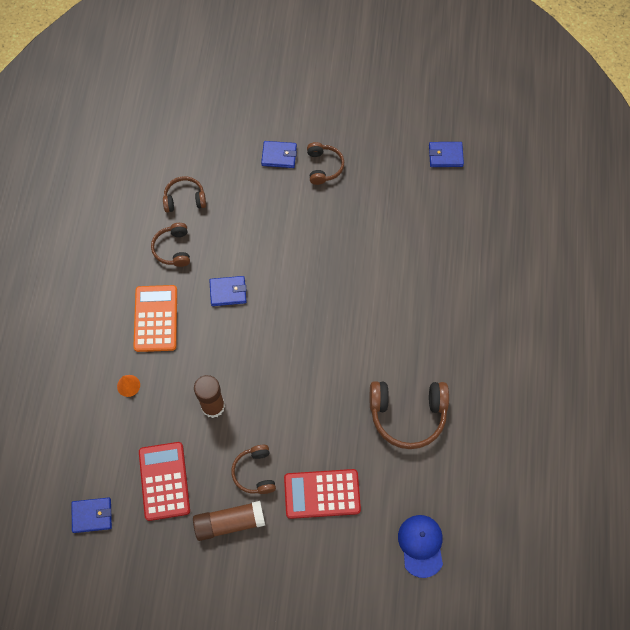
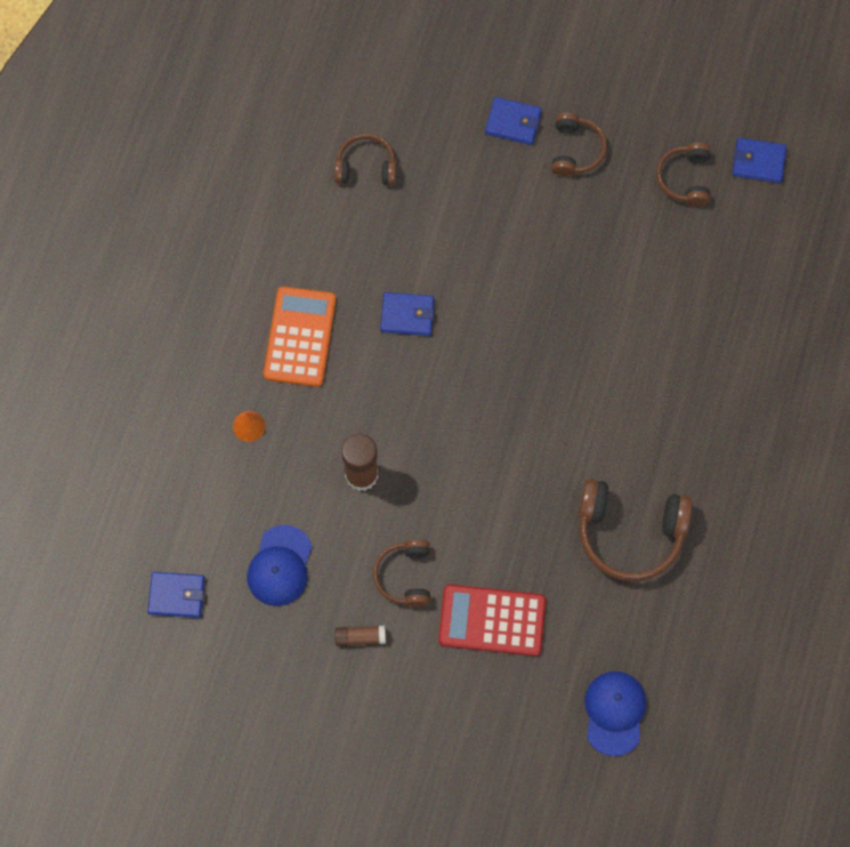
camera: 10 degrees right, 5 degrees up
red calculator [139,442,190,521] -> blue cap [247,525,312,606]
brown headphones [151,223,190,267] -> brown headphones moved to [656,142,710,206]
brown glue stick [193,501,265,541] -> brown glue stick [335,626,386,646], size x0.53

